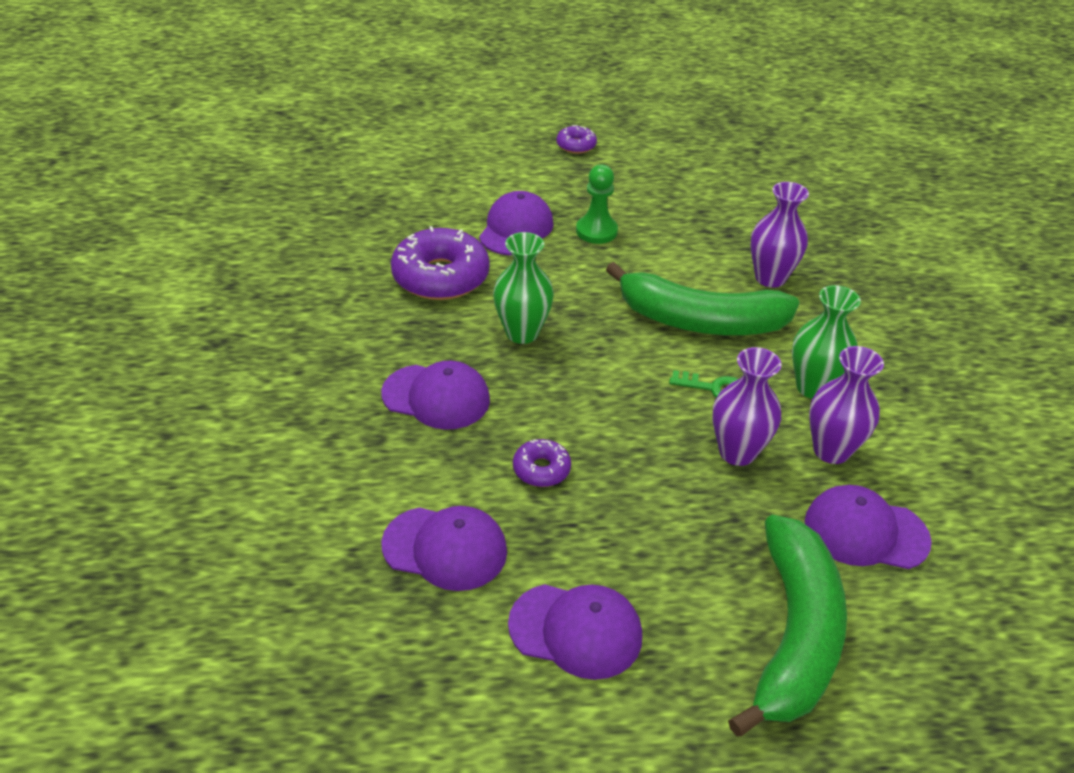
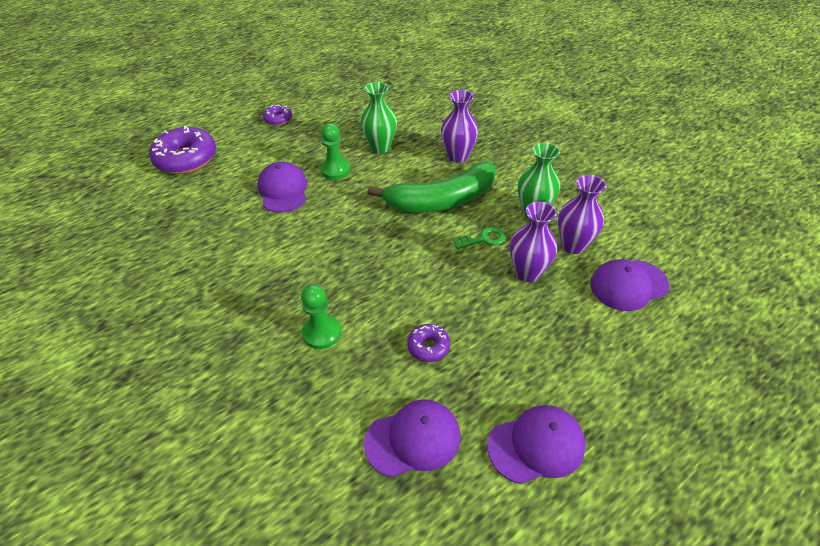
camera: 30 degrees left, 5 degrees up
purple cap [381,361,490,430] -> green pawn [301,284,341,349]
purple donut [391,226,490,300] -> purple donut moved to [149,126,216,174]
green vase [493,232,554,344] -> green vase moved to [360,82,397,154]
green banana [728,515,847,737] -> none

